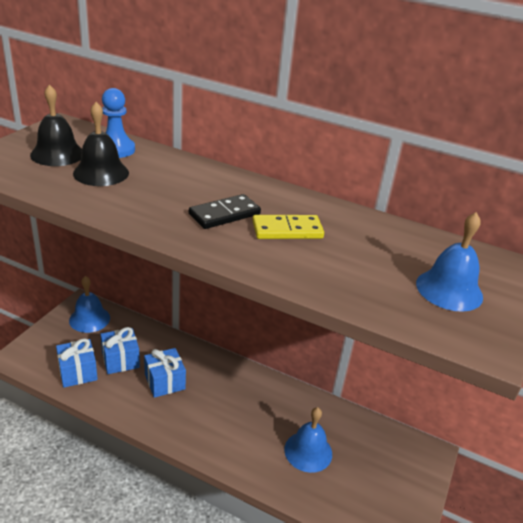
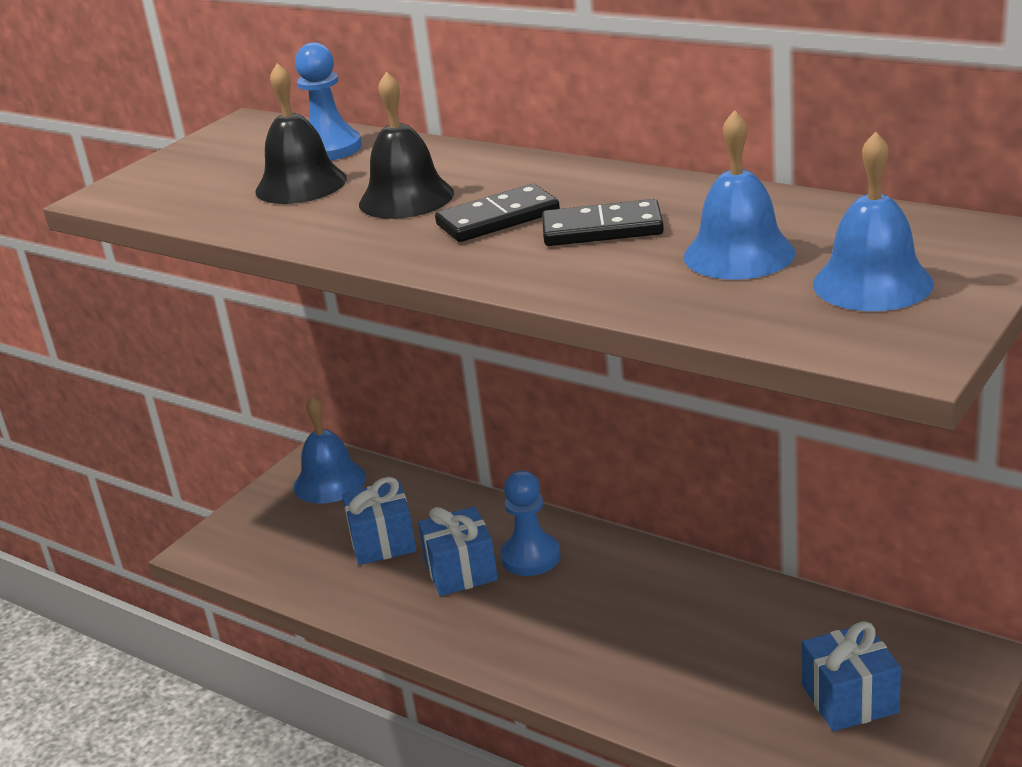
camera: 15 degrees right, 5 degrees down
black bell [30,84,82,166] -> black bell moved to [359,72,454,219]
blue gift [56,338,98,388] -> blue gift moved to [802,621,901,731]
yellow domino [252,215,324,239] -> black domino [542,199,664,246]
blue bell [284,407,332,473] -> blue bell moved to [683,110,796,280]
none -> blue pawn [500,471,561,576]

